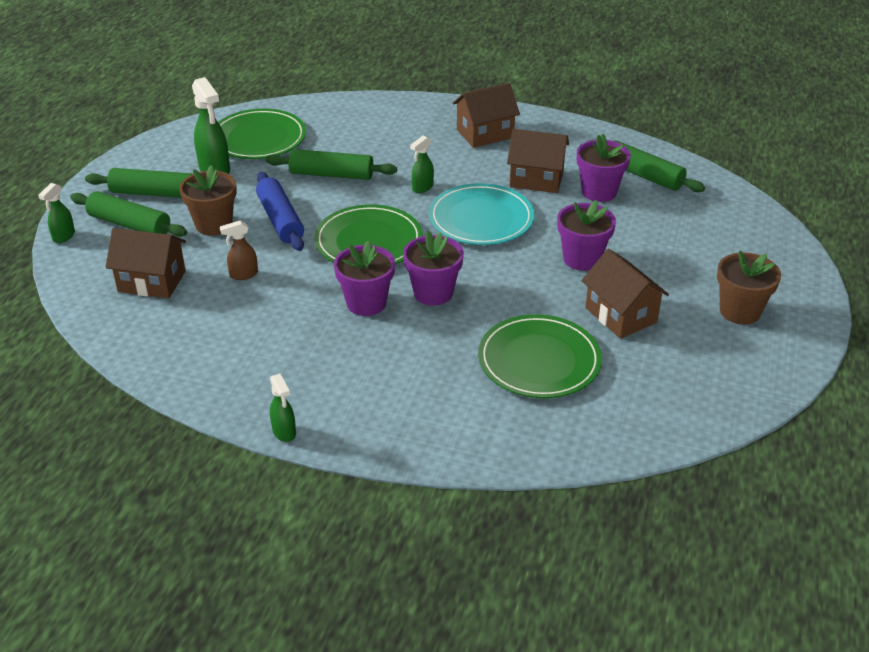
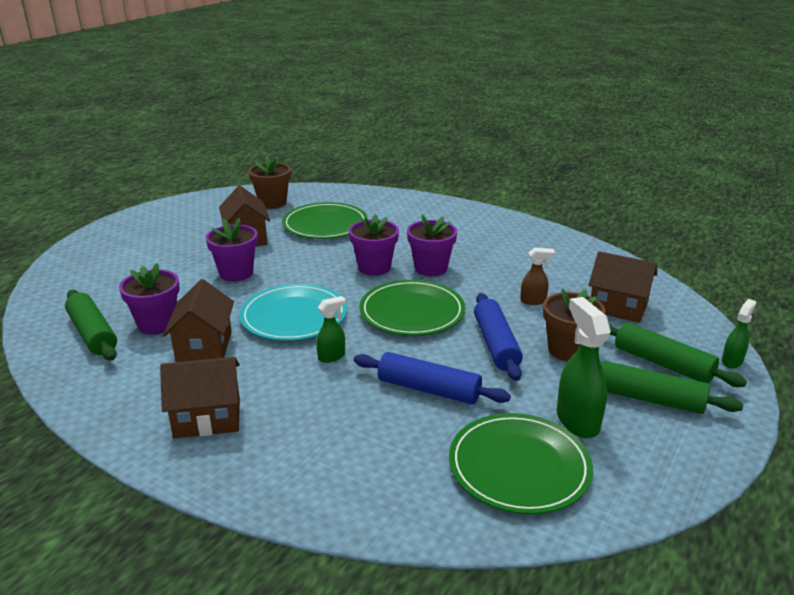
camera: 165 degrees left, 10 degrees down
green rolling pin [265,149,397,180] -> blue rolling pin [354,352,511,405]
green spray bottle [270,374,296,442] -> none
brown house [507,129,569,193] -> brown house turned 60 degrees clockwise [163,279,234,362]
brown flower pot [717,251,781,325] -> brown flower pot moved to [248,156,291,209]

